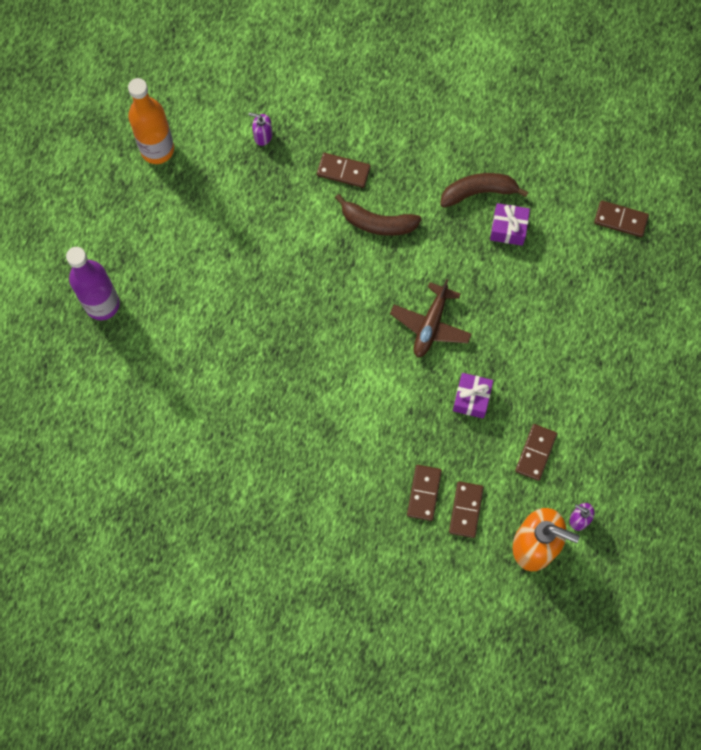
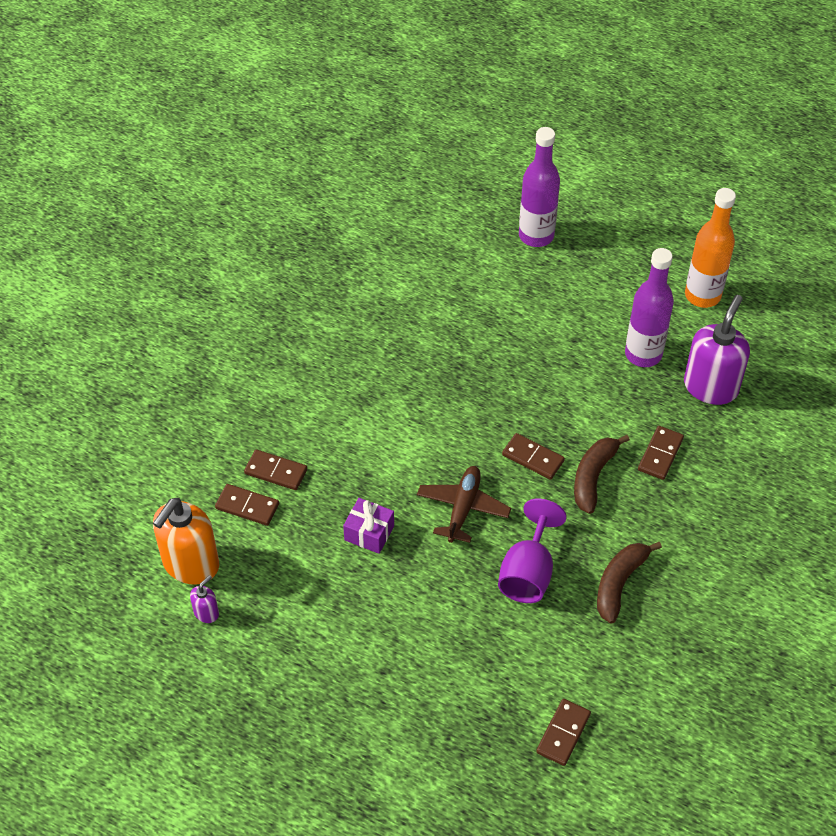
camera: 100 degrees right, 20 degrees down
purple soap dispenser [249,112,272,146] -> purple soap dispenser [684,295,750,405], size x2.24
brown plane [390,279,472,357] -> brown plane turned 75 degrees clockwise [417,466,511,543]
brown banana [441,173,528,208] -> brown banana turned 150 degrees counterclockwise [597,542,662,624]
purple gift [490,203,530,246] -> none
brown domino [515,424,557,481] -> brown domino moved to [502,433,565,480]
none -> purple goblet [498,499,567,603]
none -> purple bottle [625,248,674,367]

